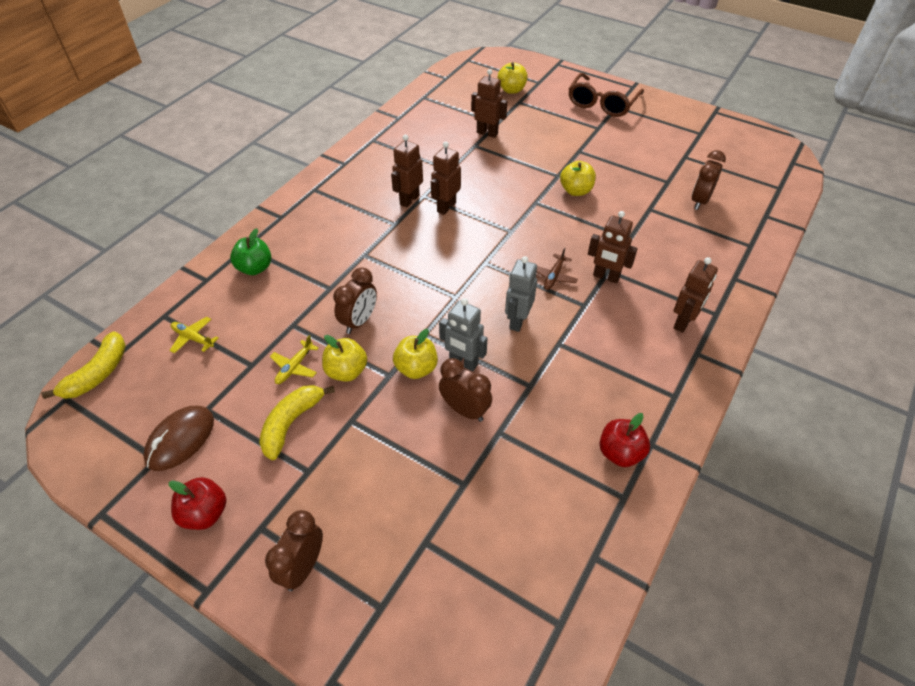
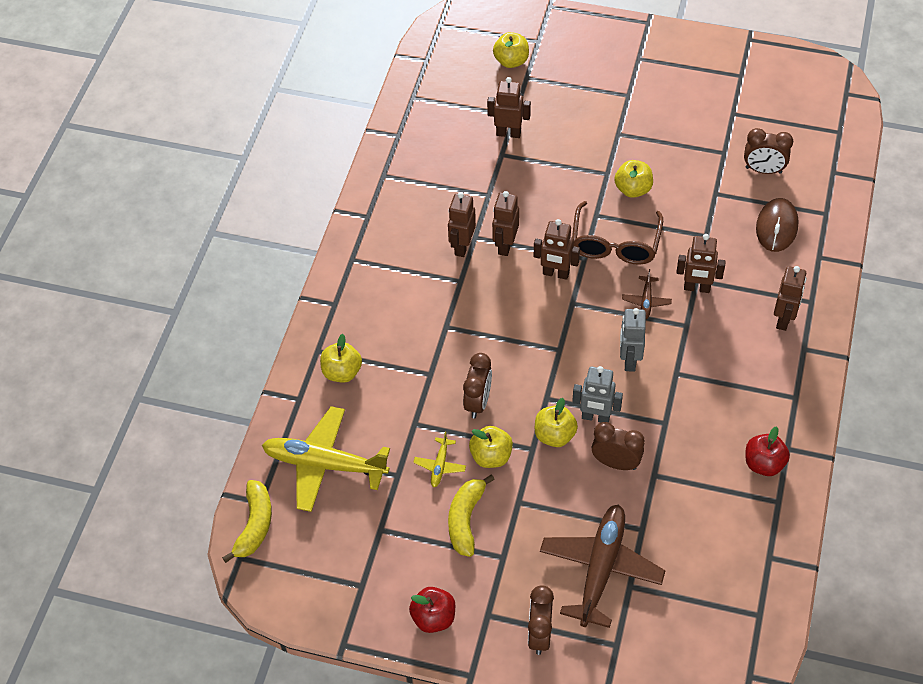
camera: 15 degrees left, 5 degrees up
brown mouse [143,406,214,471] -> brown mouse moved to [756,198,799,252]
yellow plane [169,317,219,354] -> yellow plane [262,406,390,512], size x2.27
green apple [230,228,271,275] -> yellow apple [320,334,362,383]
brown glasses [568,73,644,117] -> brown glasses moved to [572,201,663,265]
brown clock [692,150,726,210] -> brown clock turned 90 degrees counterclockwise [744,128,793,174]
none -> brown robot [534,219,580,280]
none -> brown plane [540,504,666,628]

